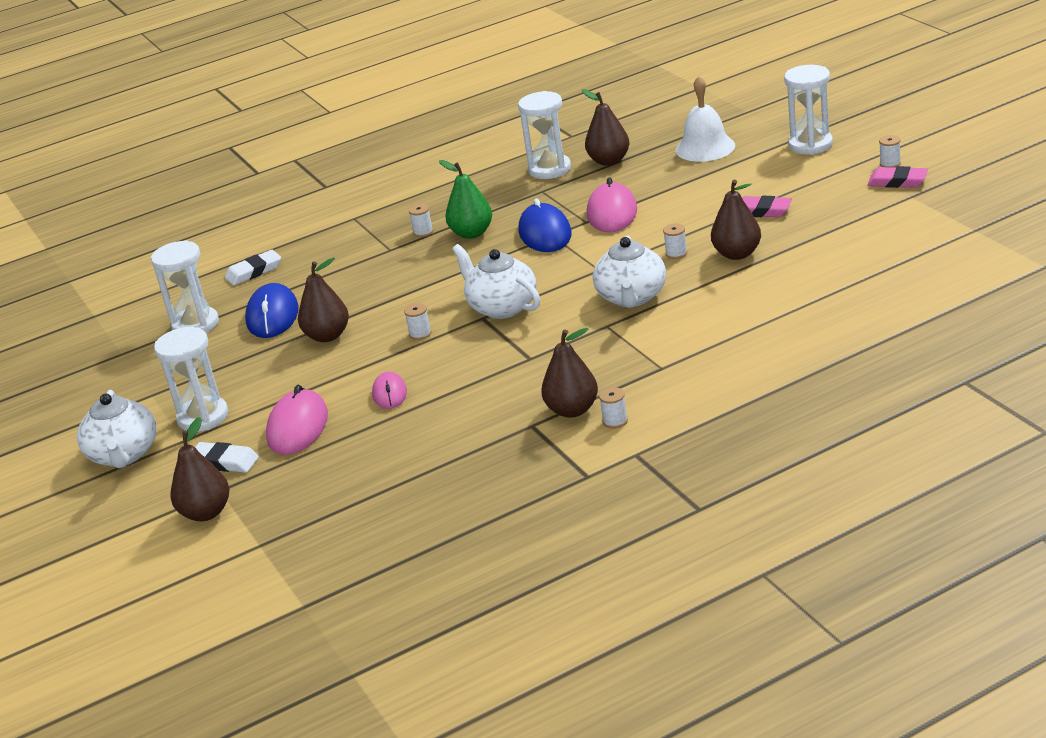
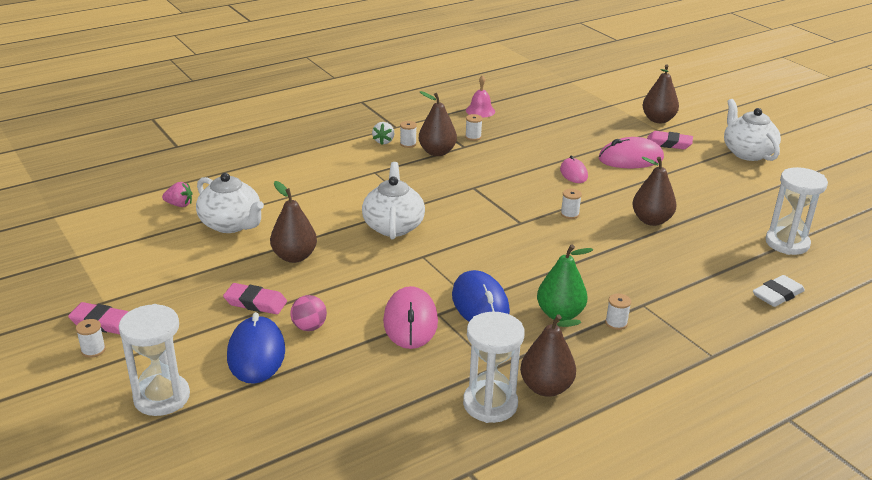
camera: 170 degrees right, 0 degrees up
white hourglass [154,327,228,432] -> none
white eraser [195,442,259,473] -> pink eraser [647,131,693,149]
blue mouse [245,283,299,338] -> blue mouse moved to [227,312,285,384]
pink mouse [266,385,328,455] -> pink mouse turned 75 degrees clockwise [598,137,664,168]
white teapot [452,244,540,319] -> white teapot moved to [196,173,264,233]
brown pear [582,89,629,166] -> brown pear moved to [520,314,581,397]
white spool [663,224,687,259] -> white spool moved to [465,114,483,141]
white bell [676,76,735,162] -> none
none -> pink strawberry [162,182,193,207]
none -> pink ball [290,295,327,331]
none -> white strawberry [372,122,394,145]
none -> pink bell [466,75,495,118]

